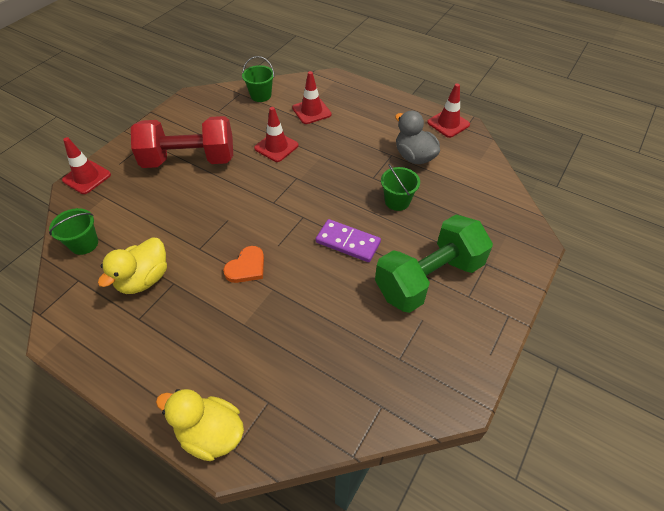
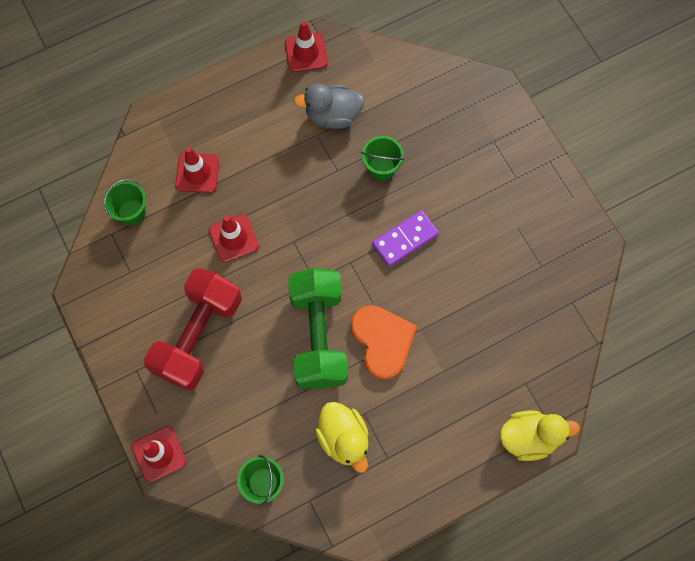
camera: 60 degrees left, 20 degrees up
yellow duck [156,389,244,461] -> yellow duck turned 150 degrees counterclockwise [500,410,580,461]
orange heart [223,246,264,283] -> orange heart [351,305,417,380], size x1.60
green dumbbell [375,215,493,313] -> green dumbbell moved to [288,268,348,389]

